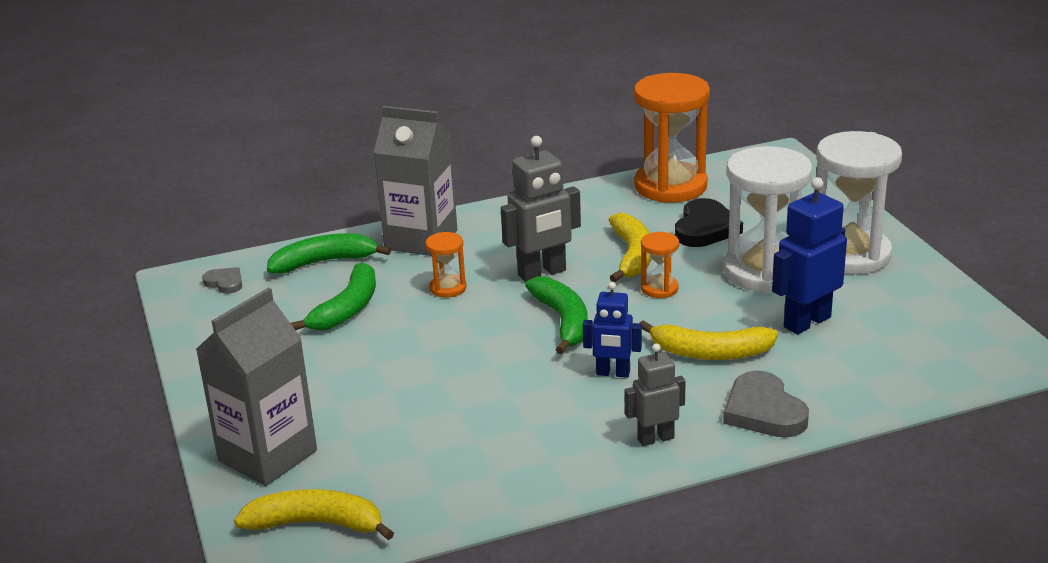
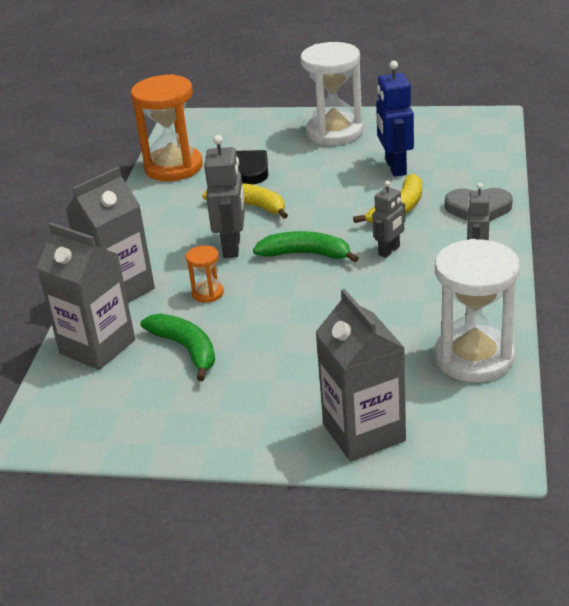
camera: 60 degrees left, 5 degrees up
grey heart [202,267,242,294] -> none
yellow banana [234,489,394,540] -> none
green banana [267,233,391,274] -> grey carton [37,222,135,370]
blue robot [583,282,642,378] -> grey robot [372,180,405,258]
orange hourglass [641,232,679,298] -> none
white hourglass [723,146,812,293] -> white hourglass moved to [435,239,520,382]

